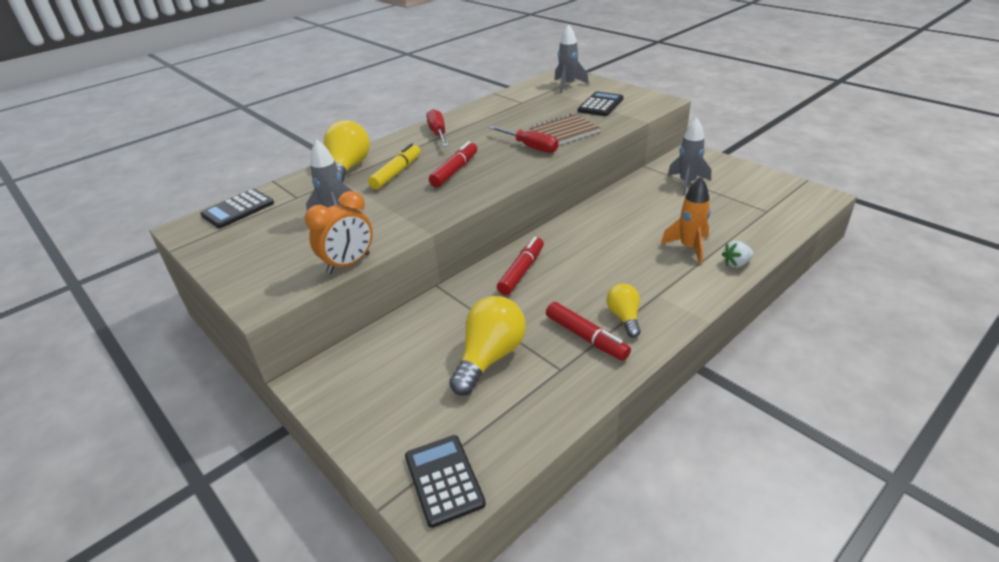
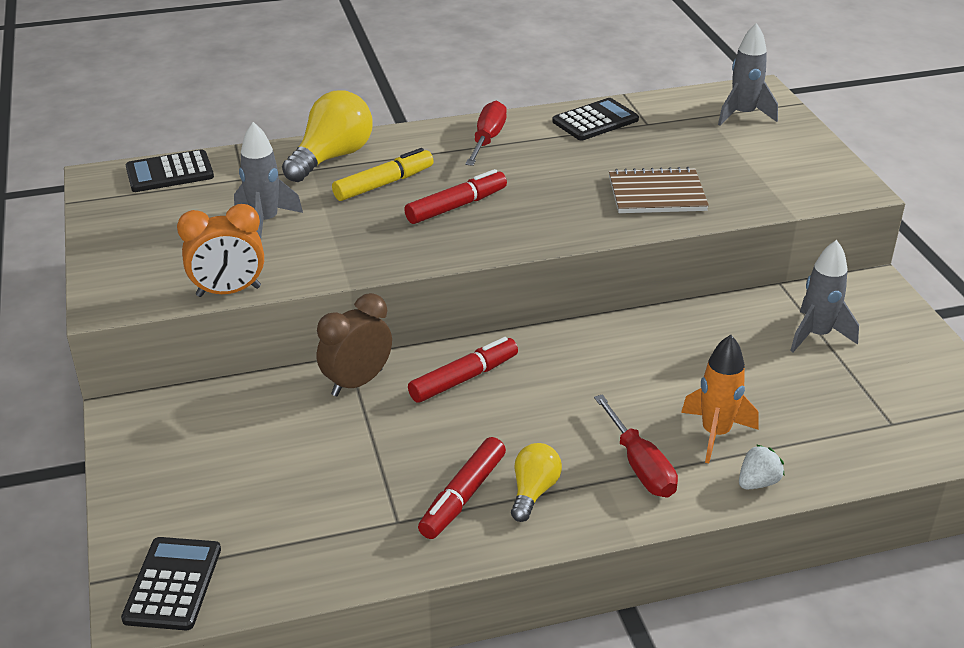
camera: 25 degrees right, 0 degrees up
yellow light bulb [449,296,526,396] -> none
red screwdriver [489,126,559,153] -> red screwdriver moved to [594,394,678,497]
red marker [546,302,631,361] -> red marker turned 45 degrees clockwise [418,437,506,539]
black calculator [578,91,623,116] -> black calculator moved to [552,98,639,141]
white strawberry [722,241,754,268] -> white strawberry turned 135 degrees clockwise [739,444,785,489]
none -> brown clock [317,293,392,396]

